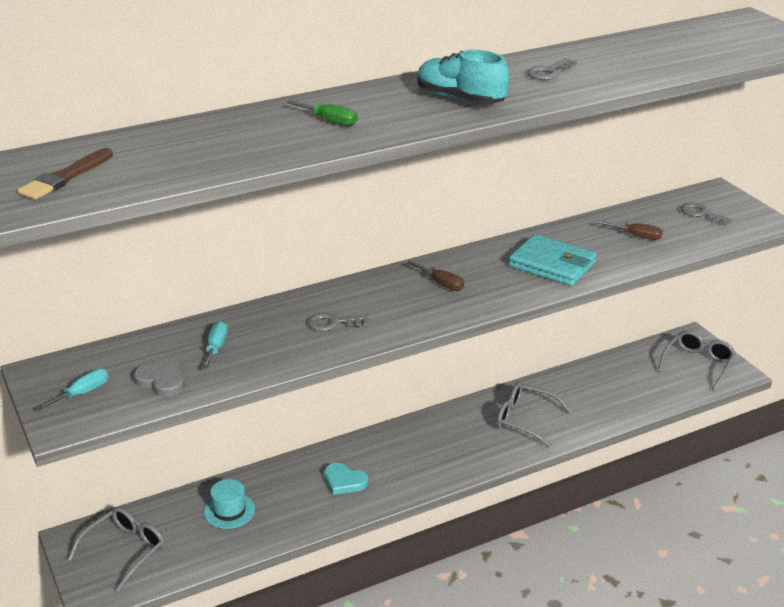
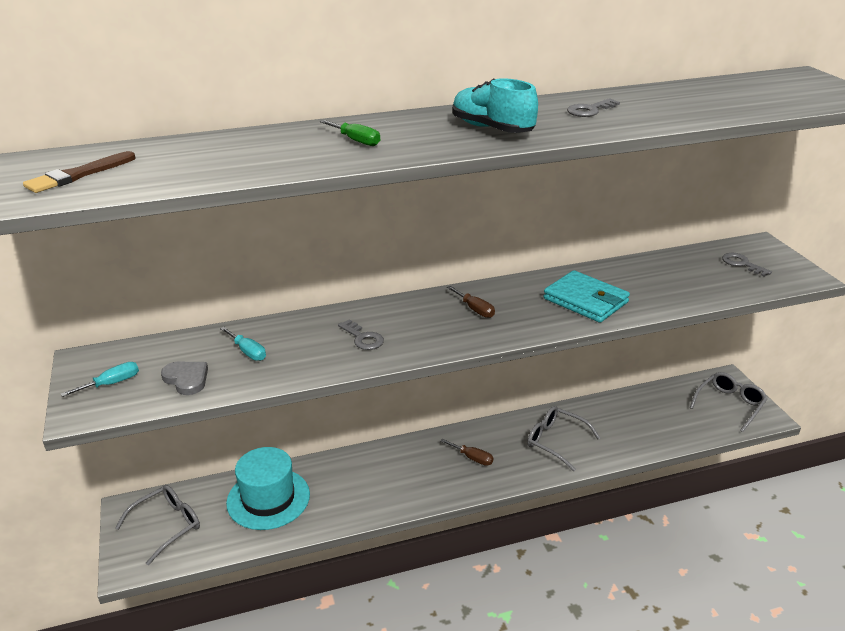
camera: 10 degrees right, 0 degrees up
turquoise screwdriver [202,321,228,370] -> turquoise screwdriver turned 120 degrees clockwise [220,327,266,361]
turquoise hat [204,479,255,529] -> turquoise hat [226,447,310,530], size x1.79
grey key [308,312,369,331] -> grey key turned 135 degrees counterclockwise [338,320,384,350]
turquoise heart [324,463,368,495] -> none
brown screwdriver [597,221,663,240] -> brown screwdriver moved to [440,439,493,466]

